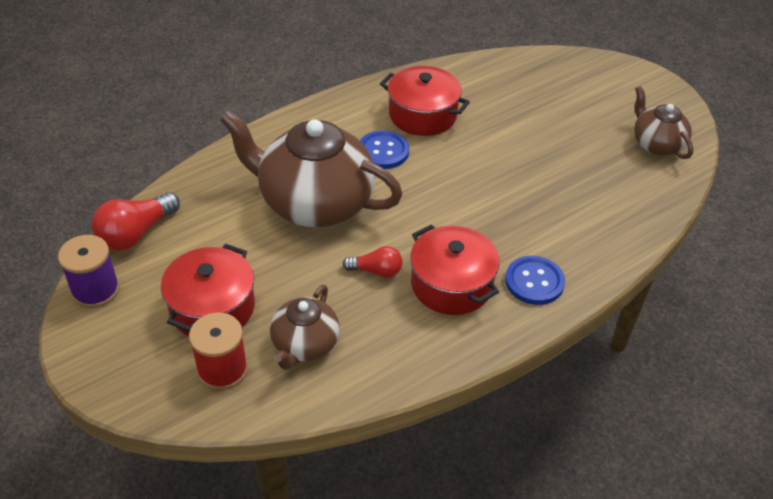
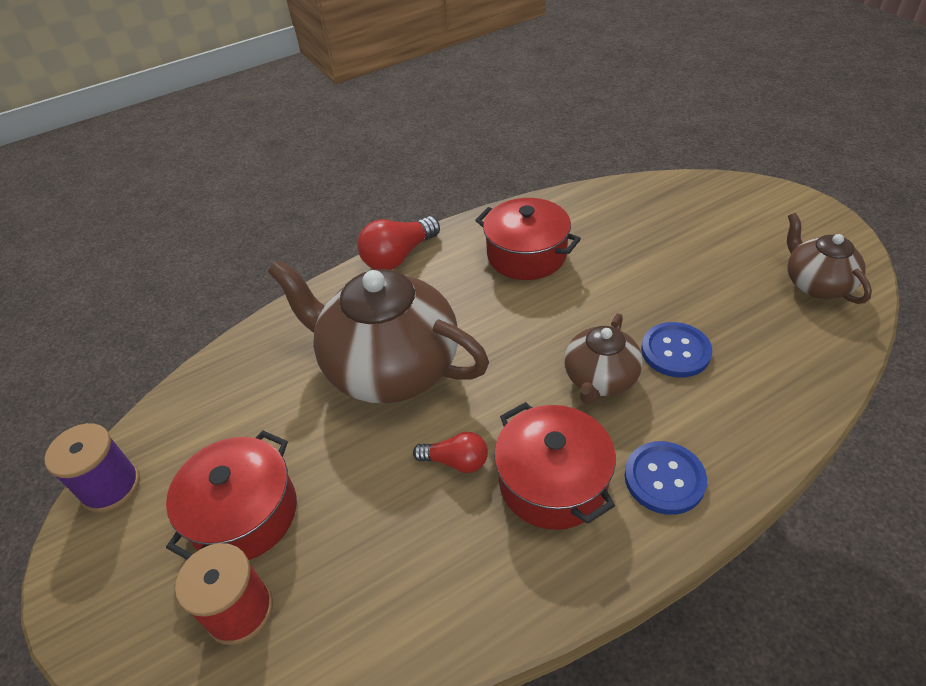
camera: 10 degrees right, 0 degrees up
red light bulb [92,192,180,250] -> red light bulb moved to [357,216,440,270]
brown teapot [270,285,340,370] -> brown teapot moved to [564,313,643,405]
blue button [360,130,409,169] -> blue button moved to [641,322,712,378]

